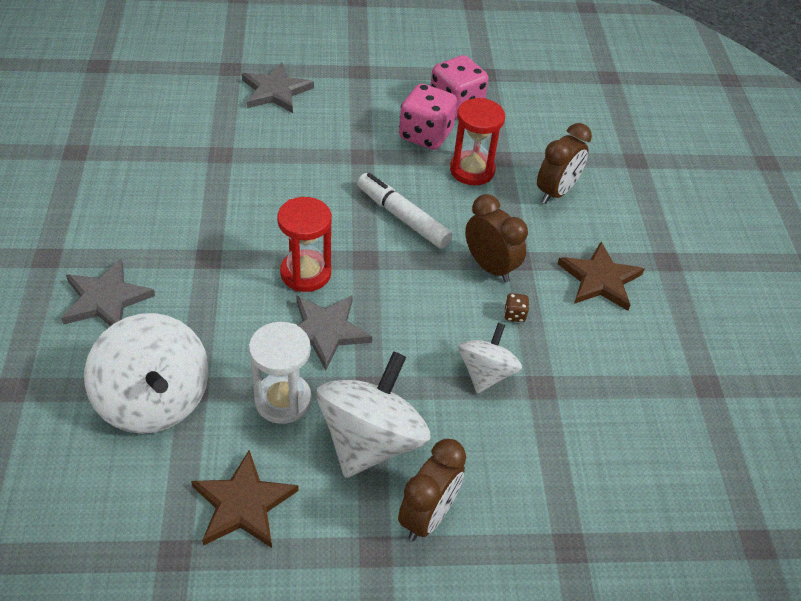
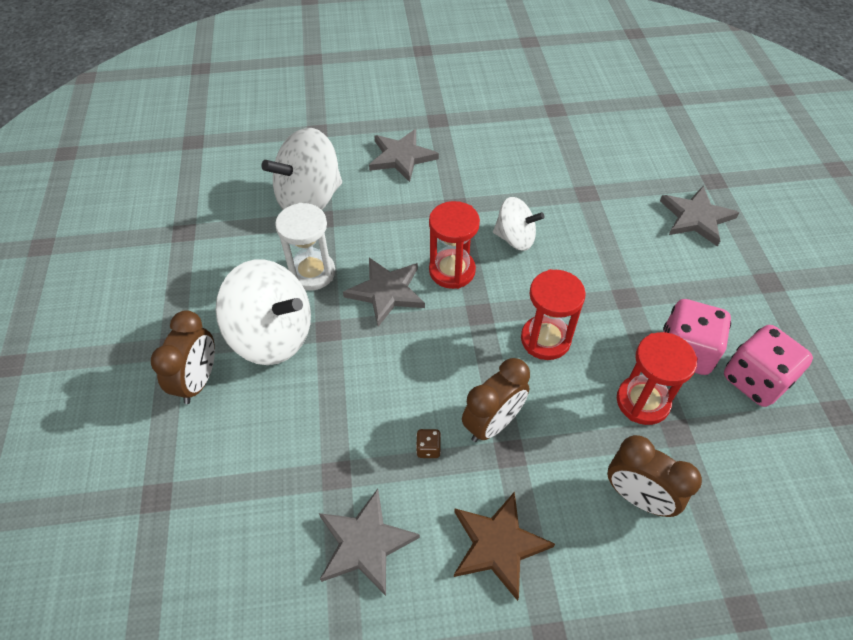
camera: 90 degrees right, 5 degrees up
brown star [191,450,299,548] -> none
white marker [357,173,453,249] -> red hourglass [521,269,586,360]
brown clock [398,439,466,541] -> brown clock turned 105 degrees counterclockwise [151,310,215,404]
white spinning top [458,323,522,393] -> white spinning top moved to [493,197,545,251]
none -> grey star [319,489,420,596]

